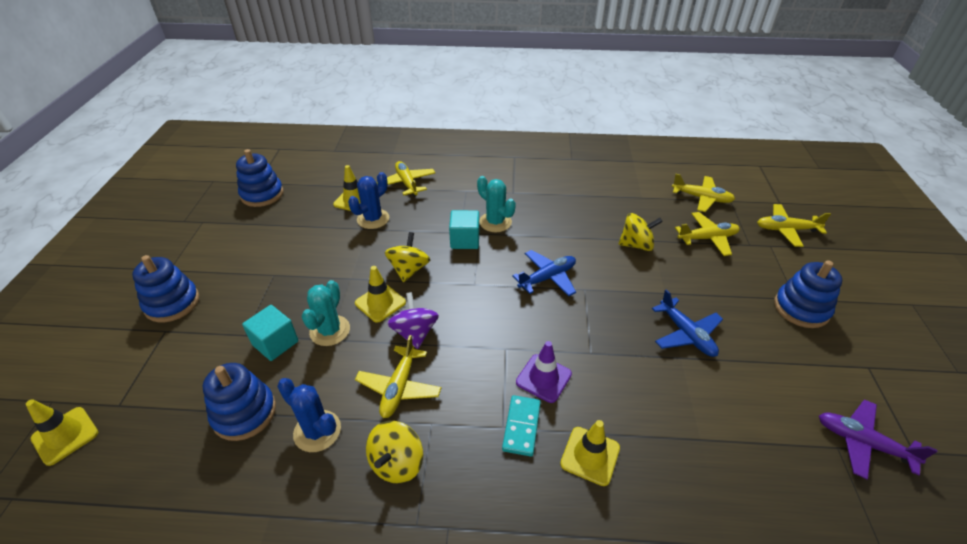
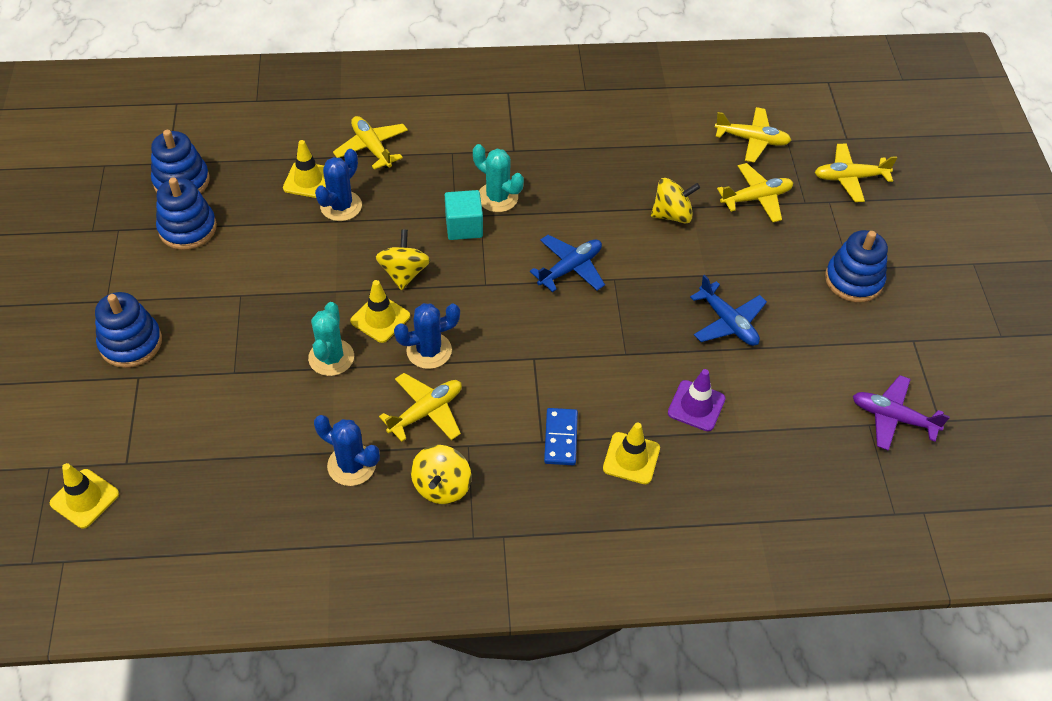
camera: 10 degrees left, 10 degrees up
blue stacking toy [203,363,276,441] -> blue stacking toy moved to [156,177,217,250]
turquoise cube [242,305,298,361] -> none
yellow plane [355,335,442,418] -> yellow plane turned 135 degrees counterclockwise [379,373,462,442]
purple spinning top [387,292,439,349] -> blue cactus [394,303,460,369]
turquoise domino [502,395,541,457] -> blue domino [544,408,578,465]
purple traffic cone [516,341,572,403] -> purple traffic cone moved to [668,369,725,431]

